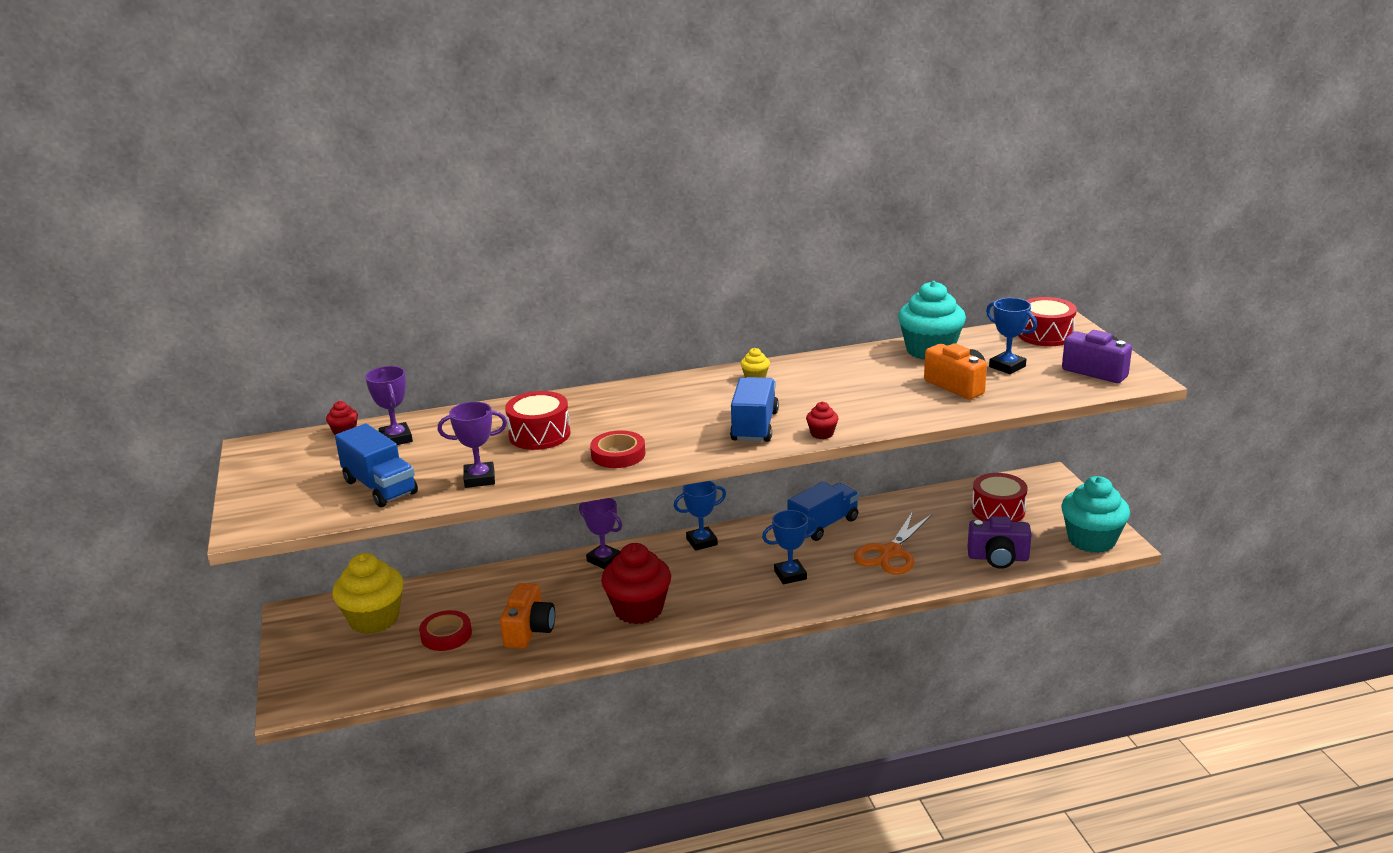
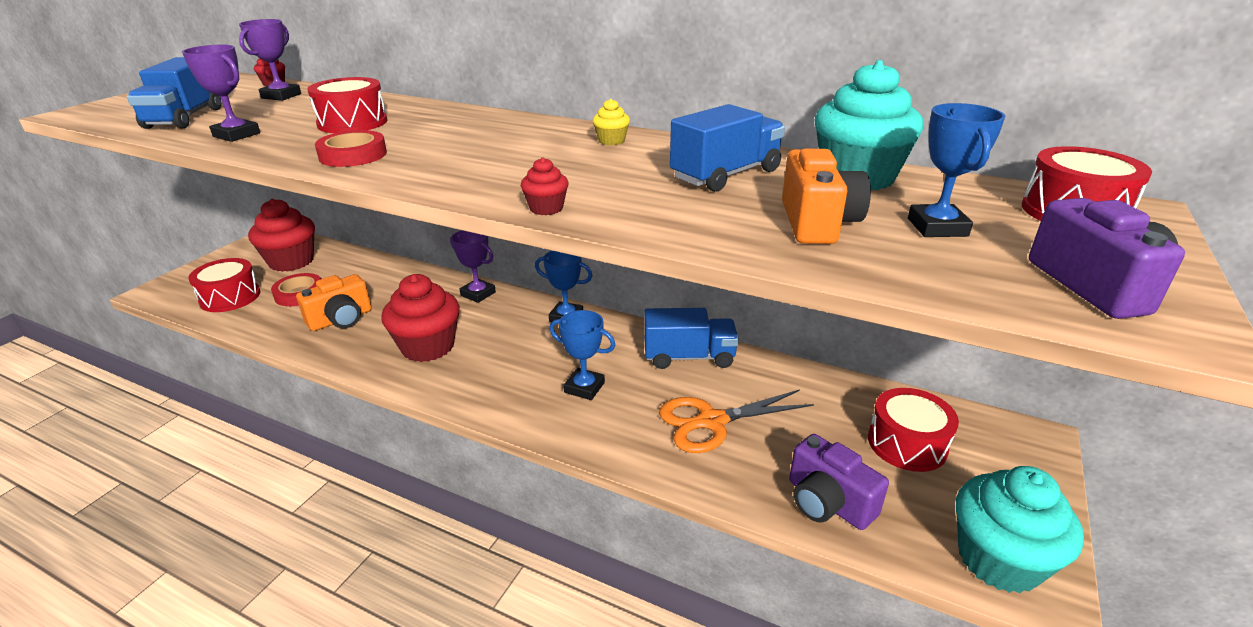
camera: 40 degrees right, 5 degrees up
yellow cupcake [332,553,404,634] -> red cupcake [248,199,315,272]
purple trophy [579,498,622,569] -> purple trophy turned 45 degrees counterclockwise [450,230,496,303]
blue truck [730,377,779,442] -> blue truck moved to [670,104,785,192]
none -> red drum [188,258,260,312]

